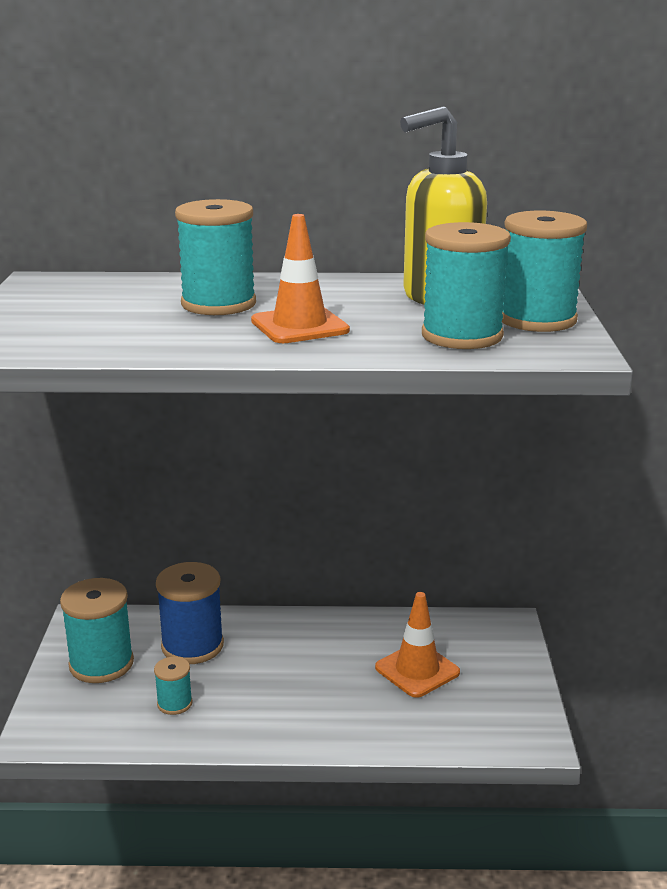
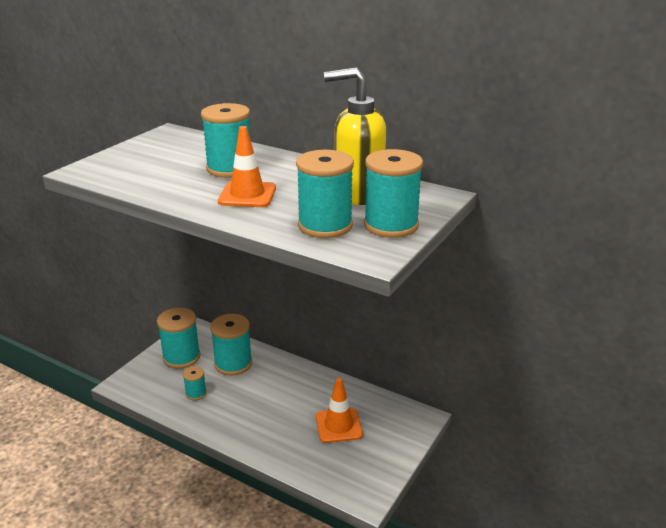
camera: 30 degrees right, 5 degrees up
blue spool [156,562,224,664] -> turquoise spool [210,314,252,376]

